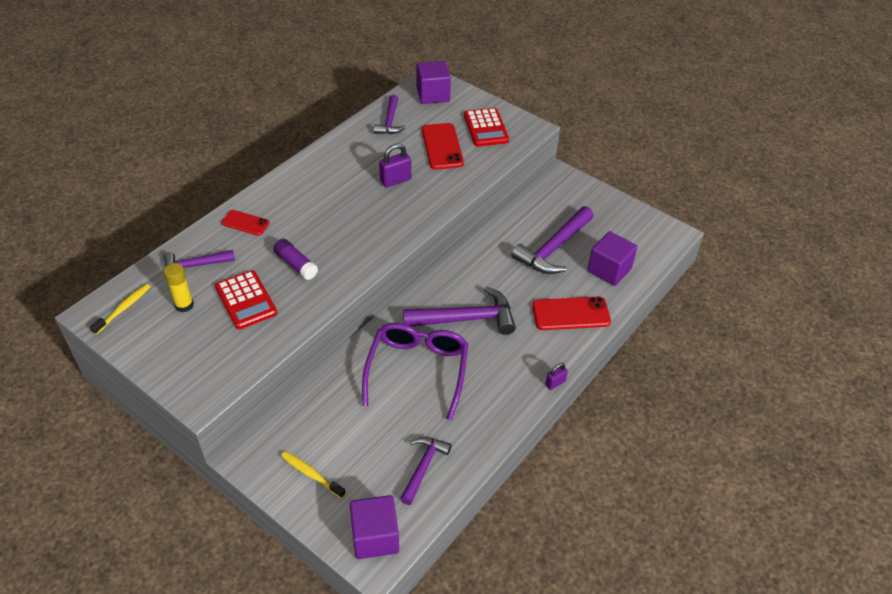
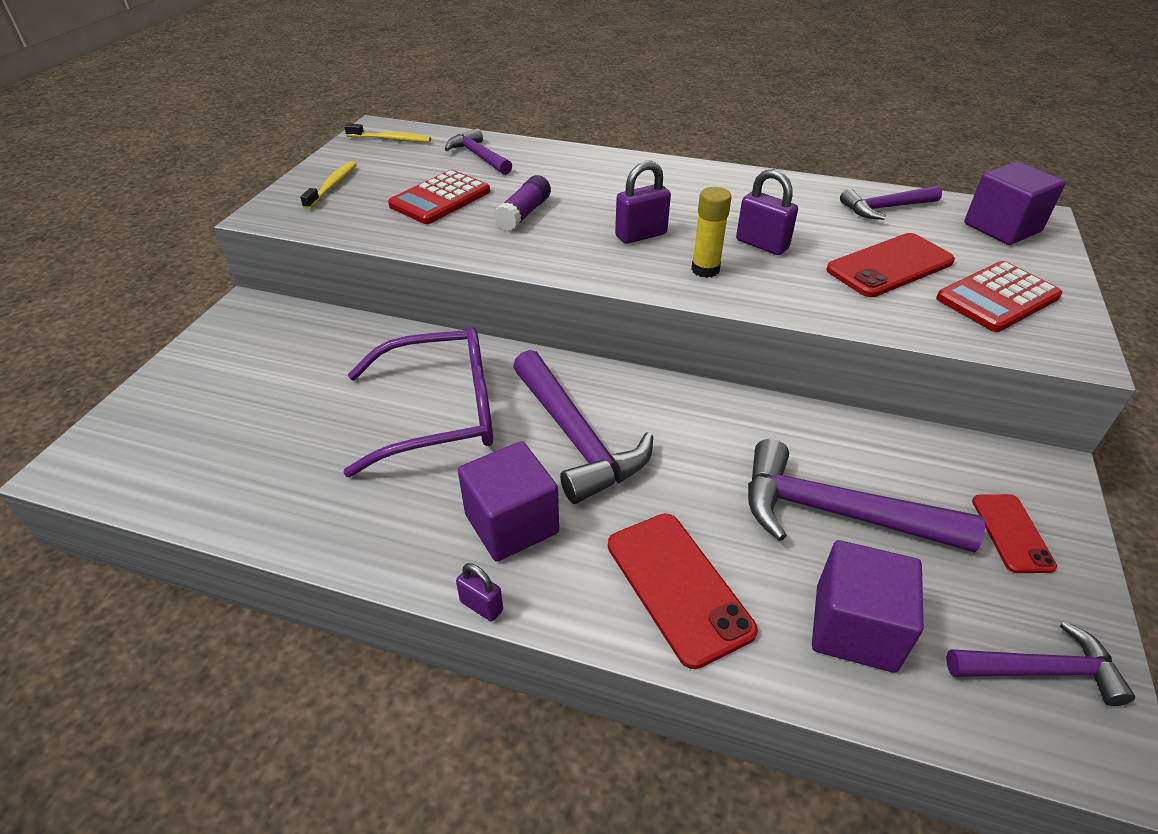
camera: 70 degrees right, 5 degrees down
yellow glue stick [164,263,194,313] -> yellow glue stick moved to [691,187,732,278]
red phone [221,210,270,236] -> red phone moved to [972,494,1057,573]
yellow toothbrush [281,451,345,498] -> yellow toothbrush moved to [300,161,357,210]
purple cube [350,495,399,559] -> purple cube moved to [458,441,559,562]
purple hammer [400,437,452,505] -> purple hammer moved to [946,621,1135,706]
none -> purple padlock [615,161,671,244]

